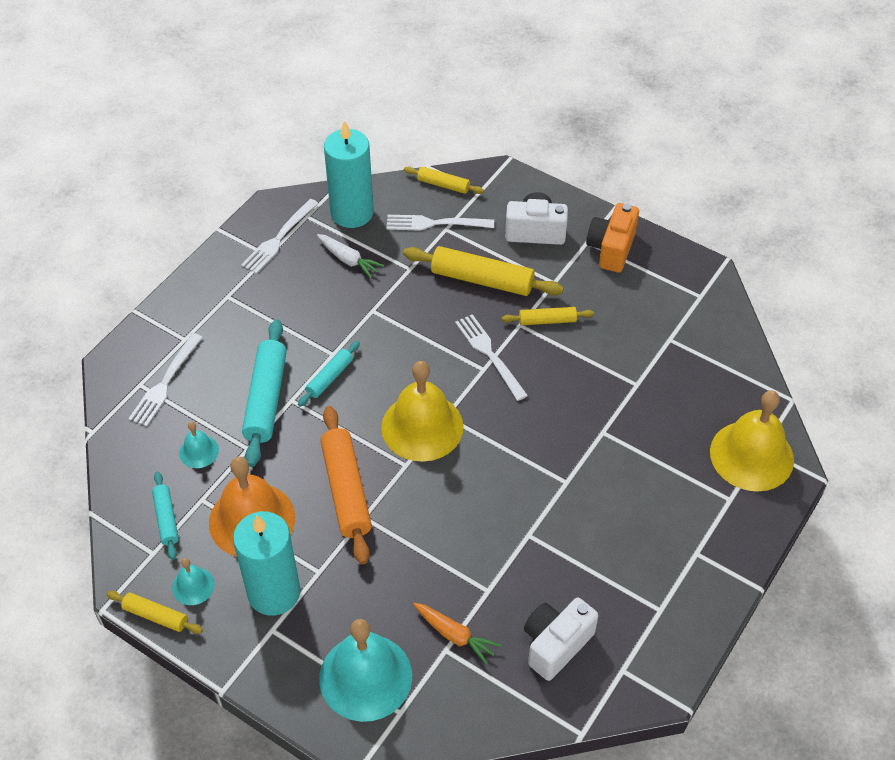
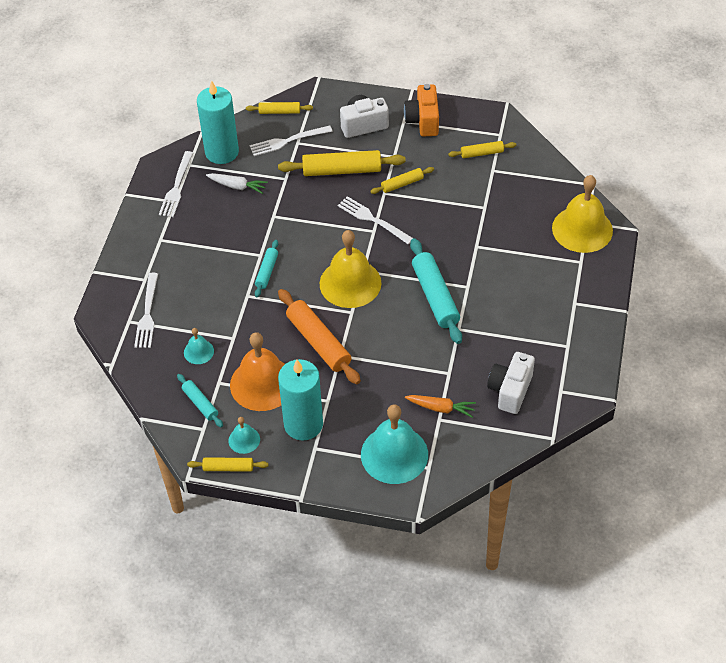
camera: 20 degrees left, 0 degrees up
turquoise rolling pin [242,319,287,467] -> turquoise rolling pin moved to [410,238,462,344]
none -> yellow rolling pin [448,141,516,158]

